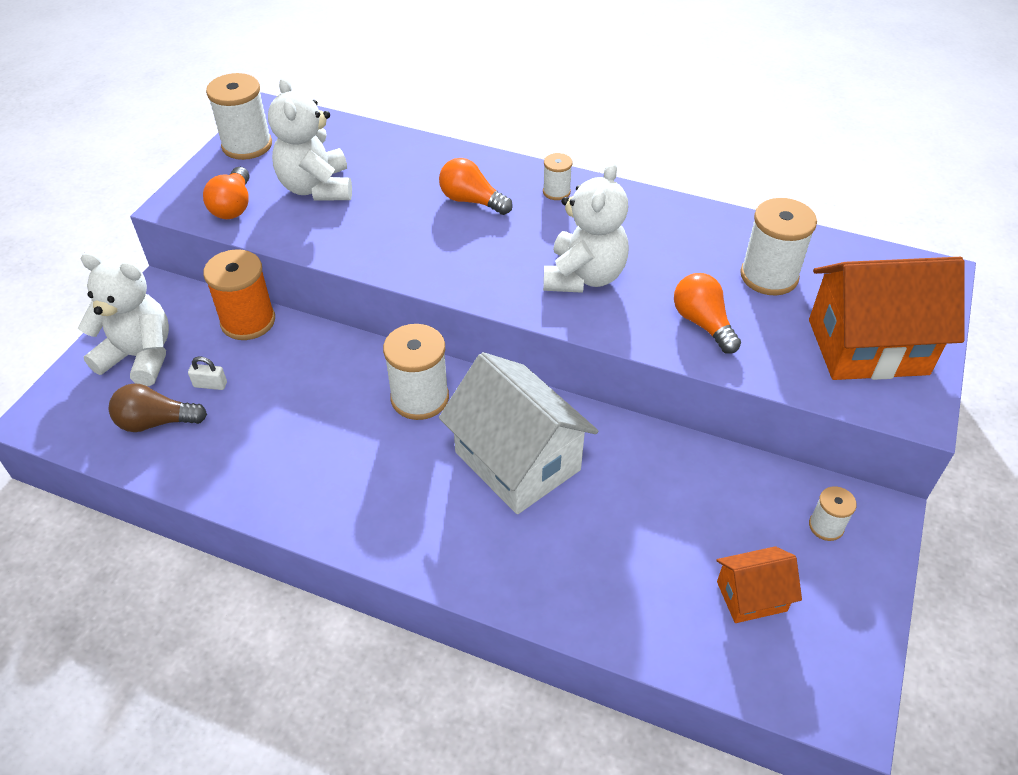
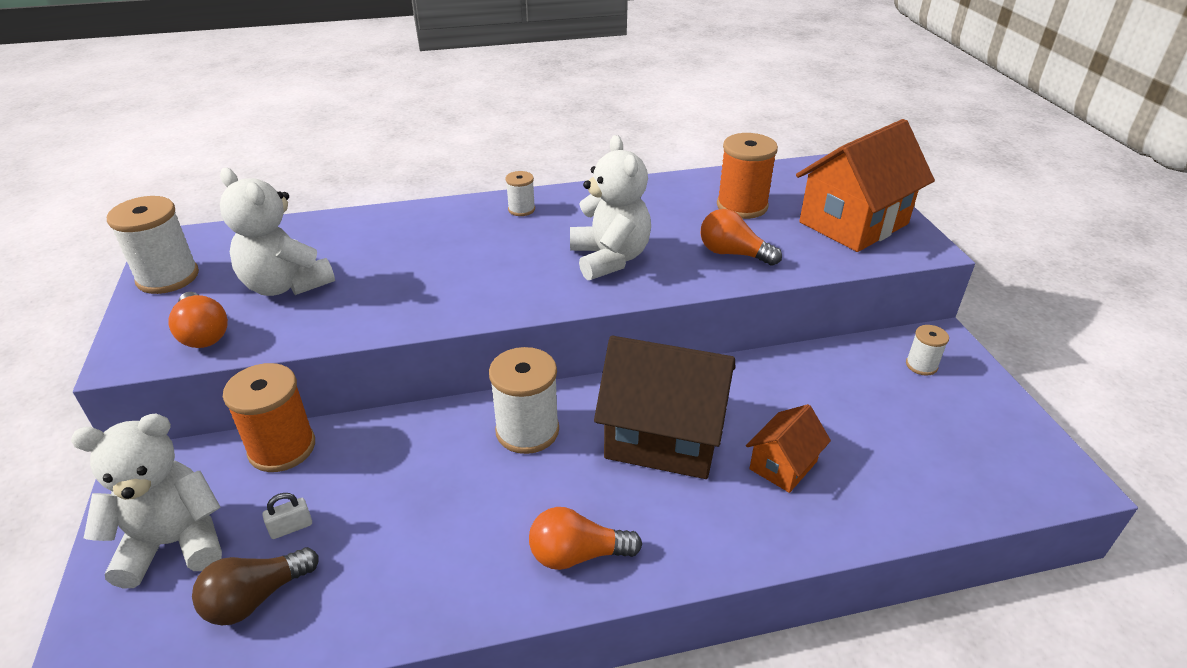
camera: 35 degrees left, 10 degrees down
orange light bulb [439,158,513,215] -> orange light bulb moved to [529,507,642,570]
white house [439,352,598,514] -> brown house [594,335,735,479]
orange house [716,546,802,623] -> orange house moved to [746,404,831,493]
white spool [740,198,817,295] -> orange spool [717,133,778,219]

